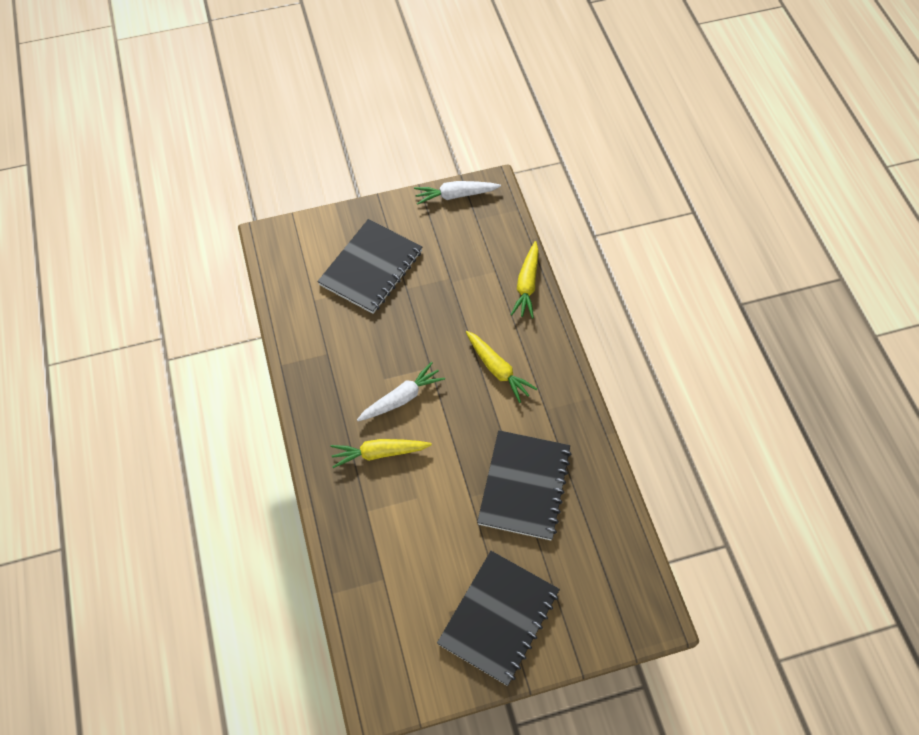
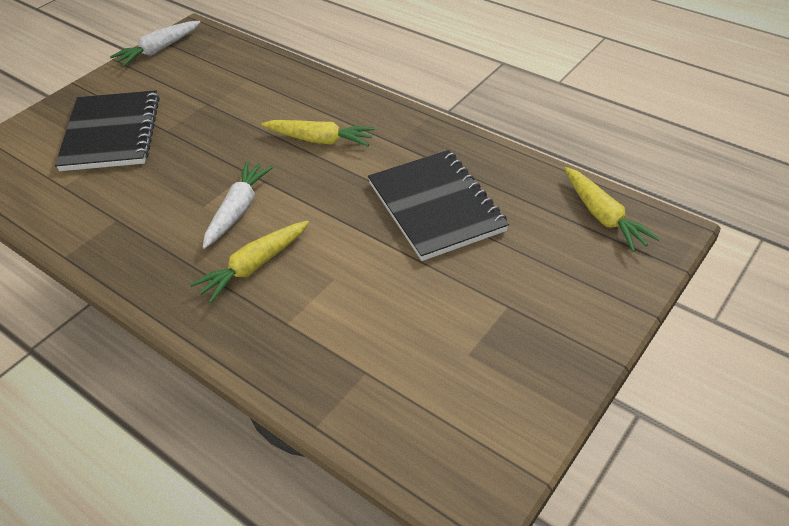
camera: 35 degrees left, 15 degrees down
black notebook [437,551,560,686] -> none
yellow carrot [511,241,539,319] -> yellow carrot moved to [564,167,660,252]

